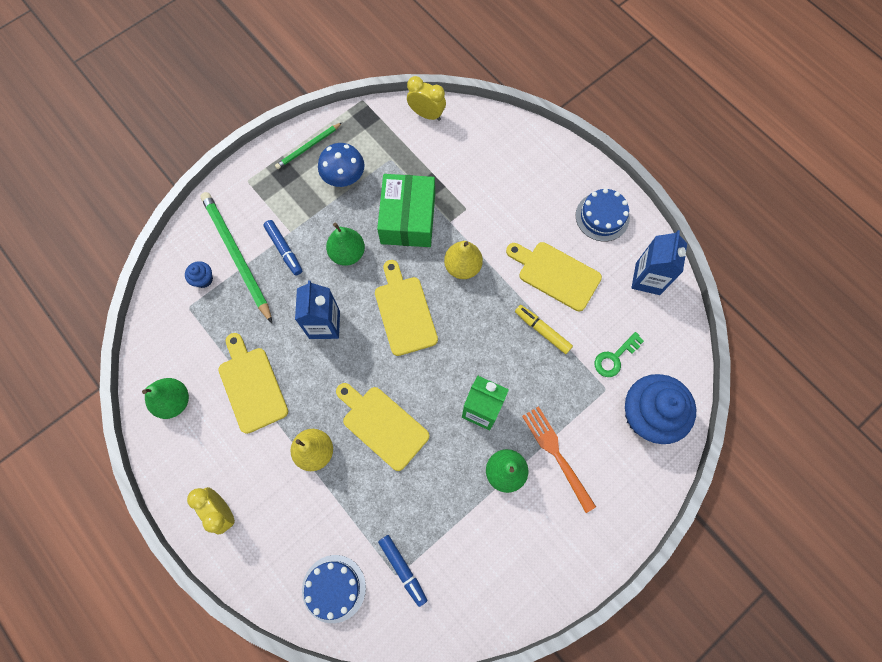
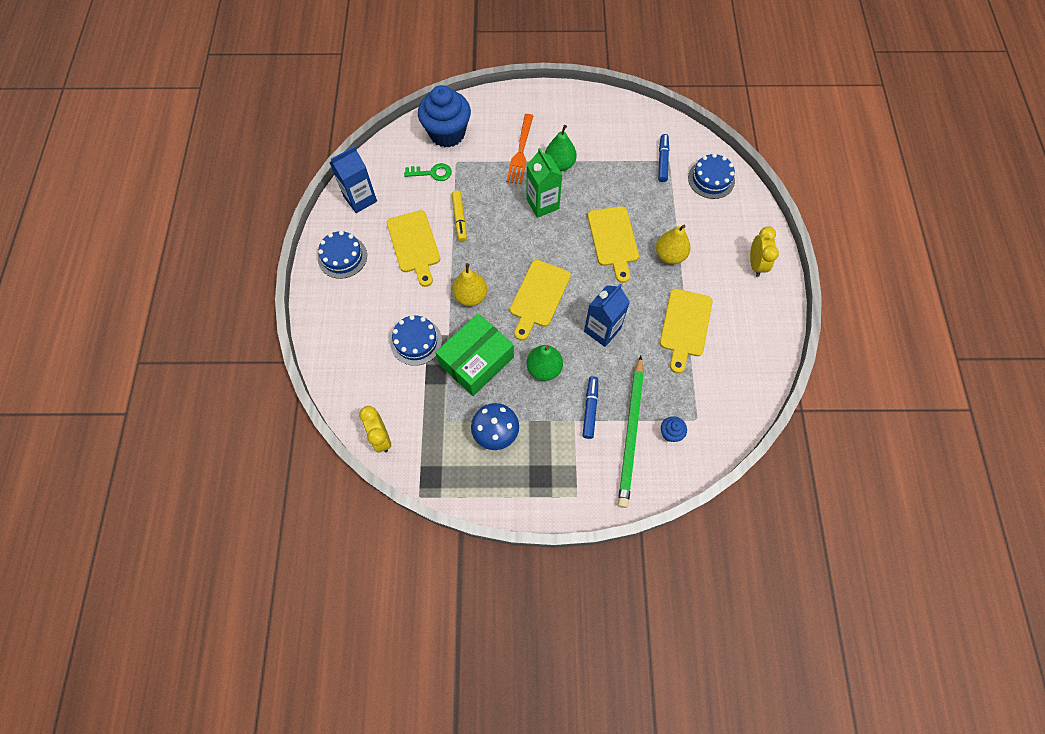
camera: 140 degrees left, 5 degrees down
green pear [142,378,189,419] -> none
green pencil [275,123,342,169] -> none
none -> blue cake [390,315,442,366]

